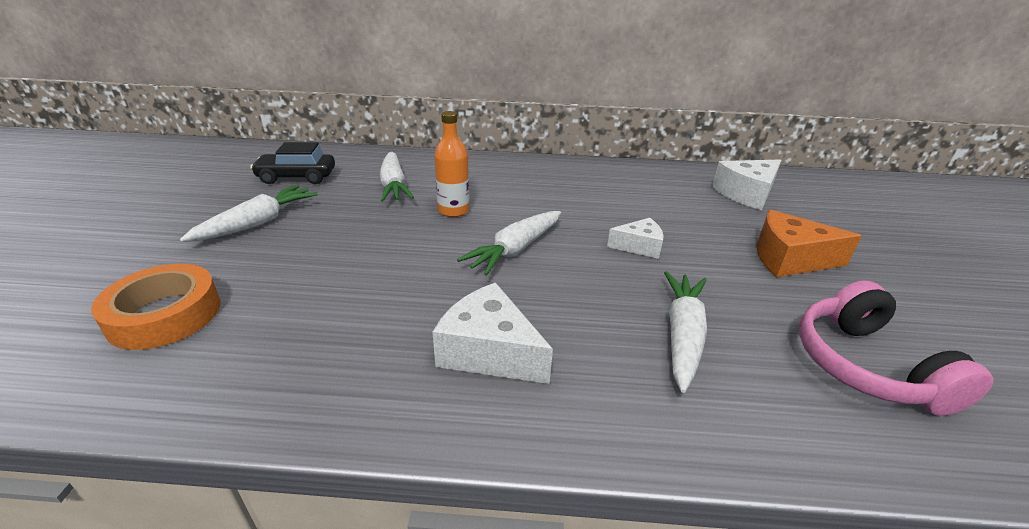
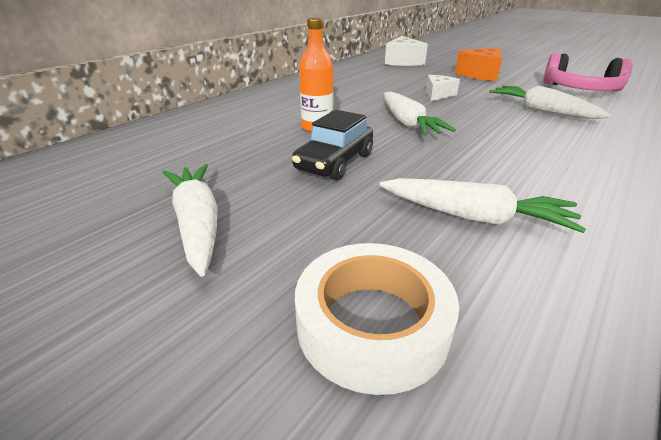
camera: 55 degrees left, 0 degrees up
orange tape [91,264,220,350] -> white tape [295,243,459,395]
black car [250,142,335,184] -> black car moved to [292,110,373,180]
white carrot [380,152,414,202] -> white carrot moved to [380,178,586,233]
white cheese [432,283,553,384] -> none

